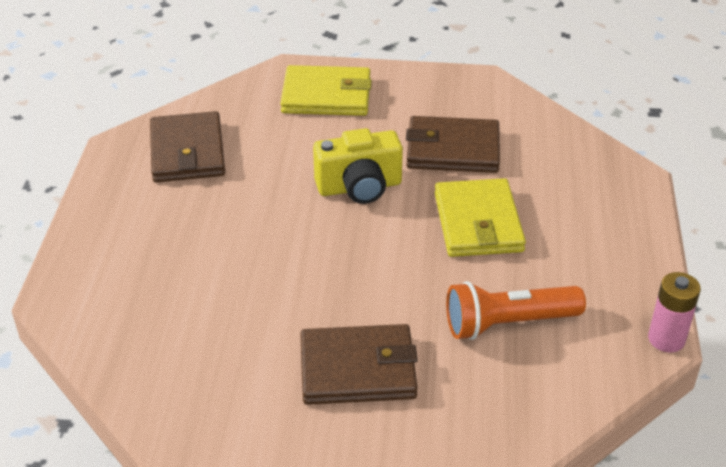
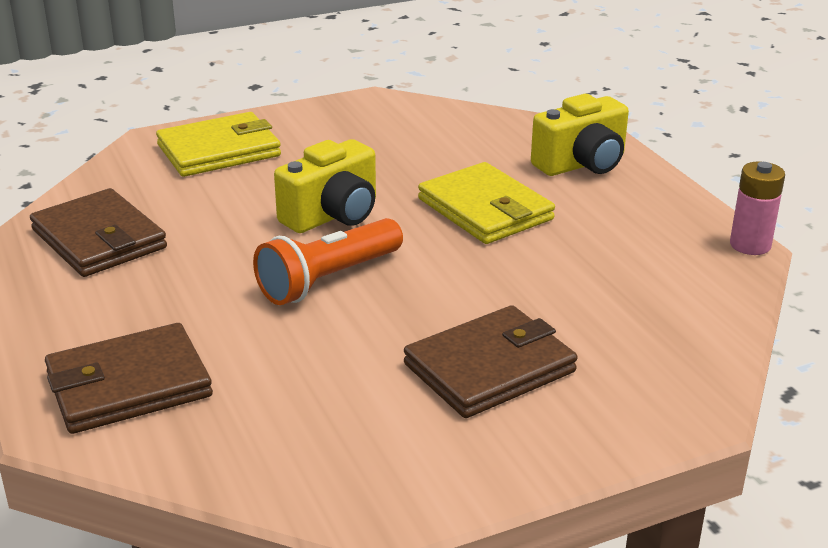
camera: 30 degrees left, 10 degrees down
brown wallet [406,116,500,173] -> brown wallet moved to [45,323,213,434]
orange flashlight [446,281,586,340] -> orange flashlight moved to [253,218,403,305]
none -> yellow camera [531,94,629,176]

